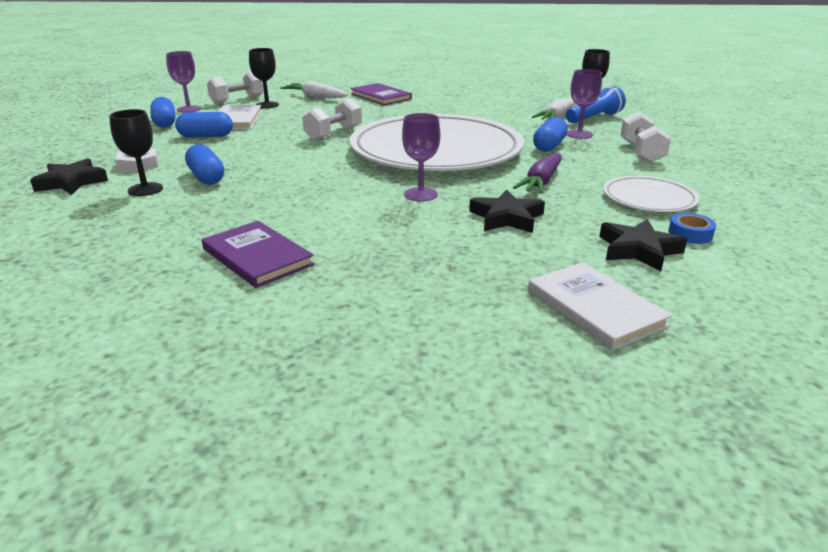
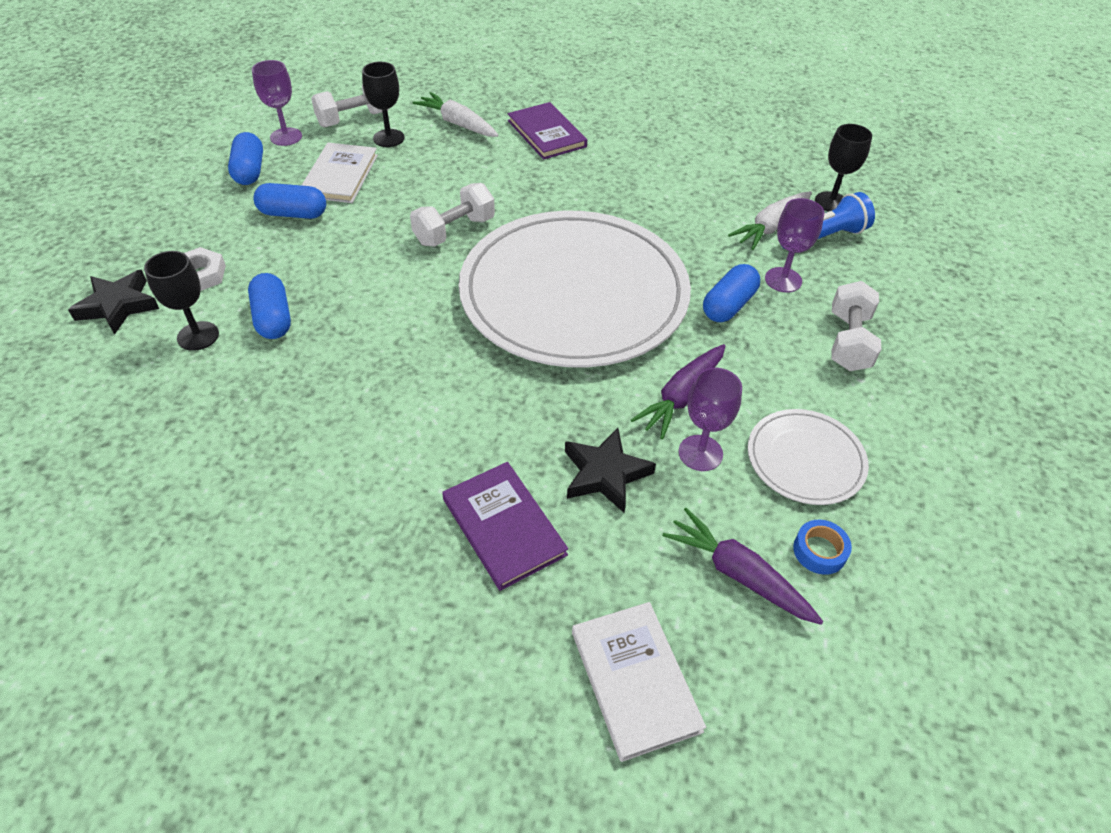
camera: 10 degrees right, 20 degrees up
purple book [202,221,315,288] -> purple book moved to [442,462,568,591]
purple goblet [402,113,440,201] -> purple goblet moved to [679,368,742,471]
black star [599,219,687,271] -> purple carrot [662,508,823,625]

